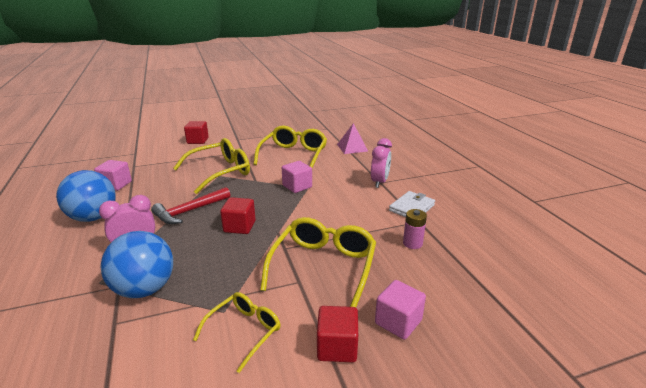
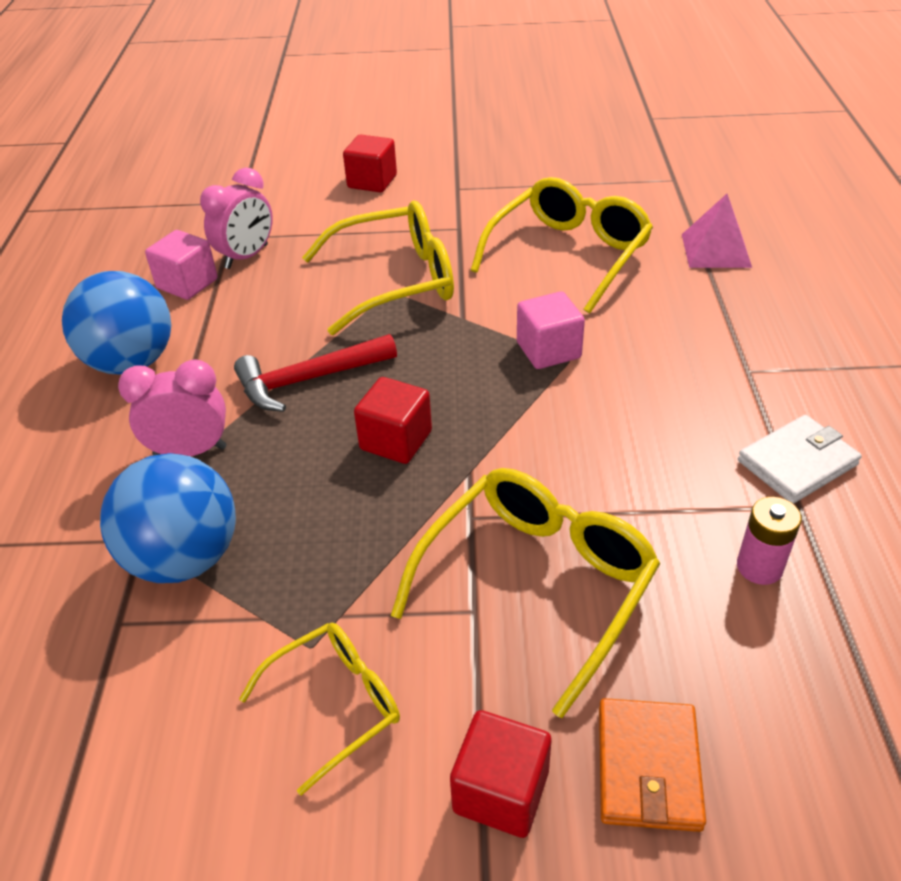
camera: 20 degrees right, 15 degrees up
pink clock [371,138,392,188] -> pink clock moved to [200,168,273,269]
pink cube [375,280,426,340] -> orange wallet [599,698,706,832]

